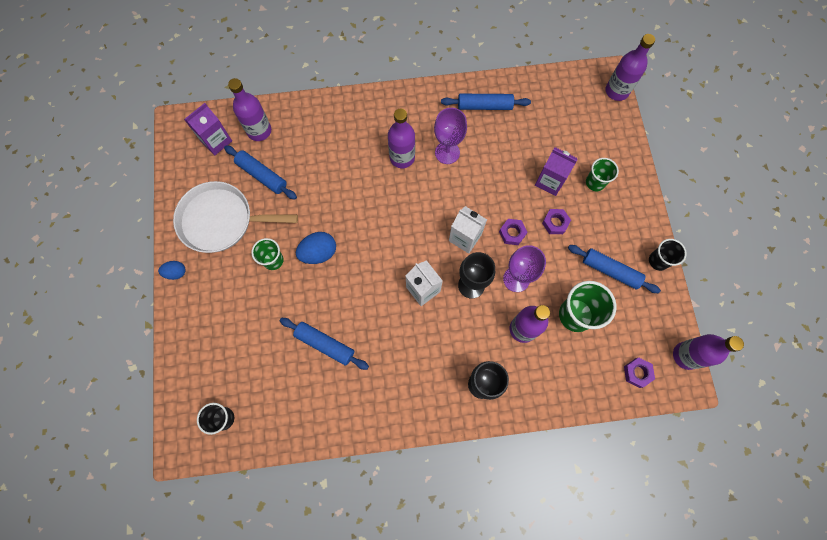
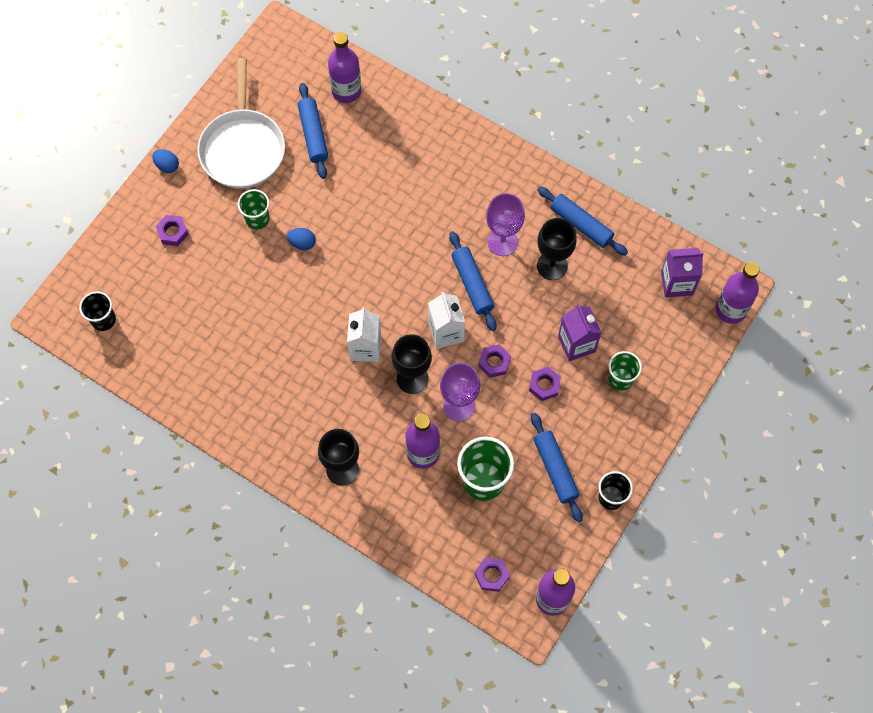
camera: 40 degrees right, 5 degrees down
white pan [173,181,298,253] -> white pan turned 135 degrees counterclockwise [197,58,285,189]
purple carton [184,103,232,155] -> purple carton moved to [661,248,704,298]
blue rolling pin [280,318,369,370] -> blue rolling pin moved to [449,231,497,331]
blue egg [296,232,336,264] -> blue egg [287,228,316,250], size x0.61
purple bottle [388,108,415,168] -> none
none -> purple nut [155,215,189,246]
none -> black goblet [537,218,577,280]

